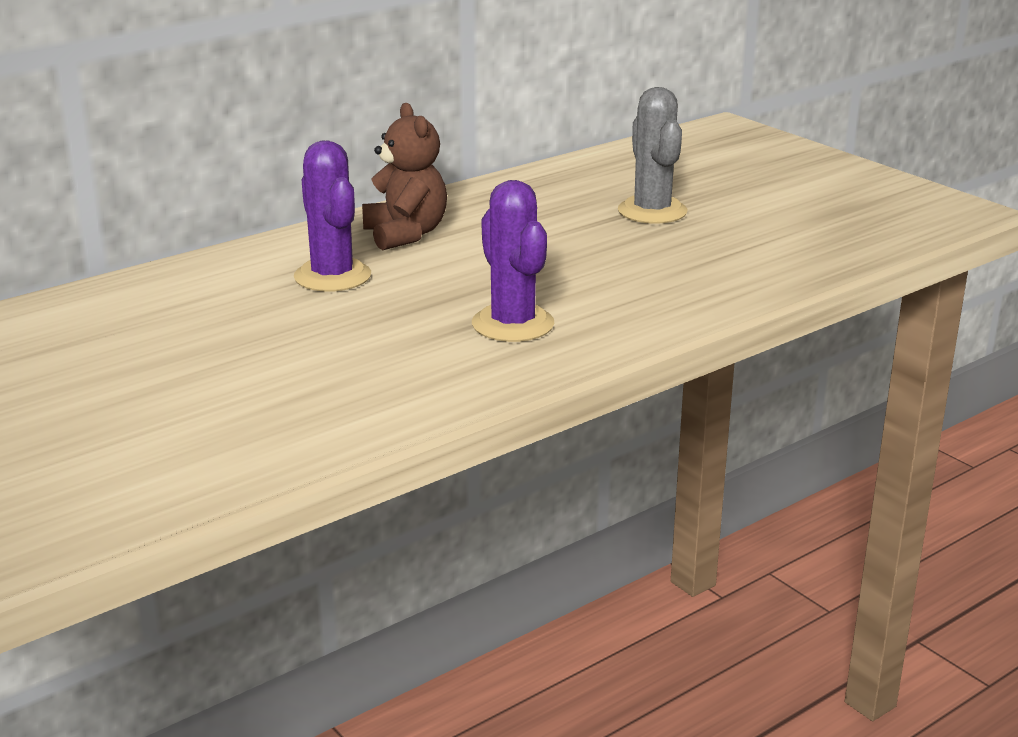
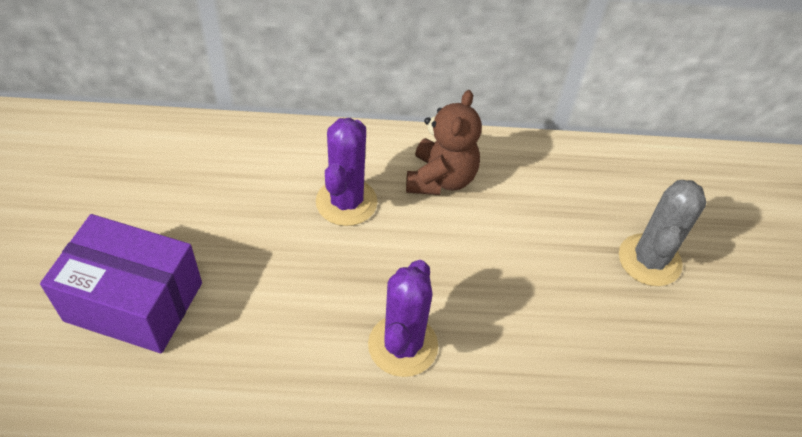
camera: 35 degrees right, 25 degrees up
none -> purple box [40,214,202,353]

